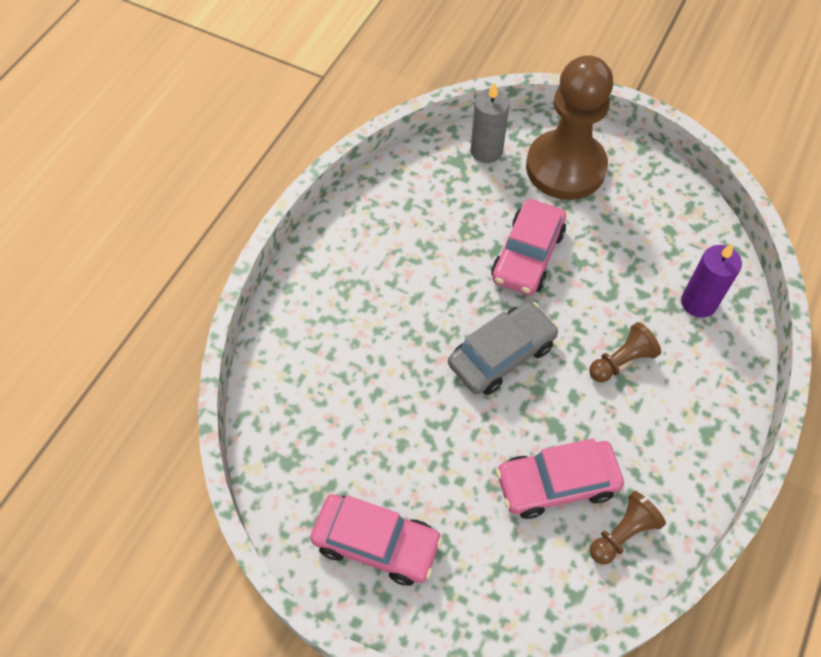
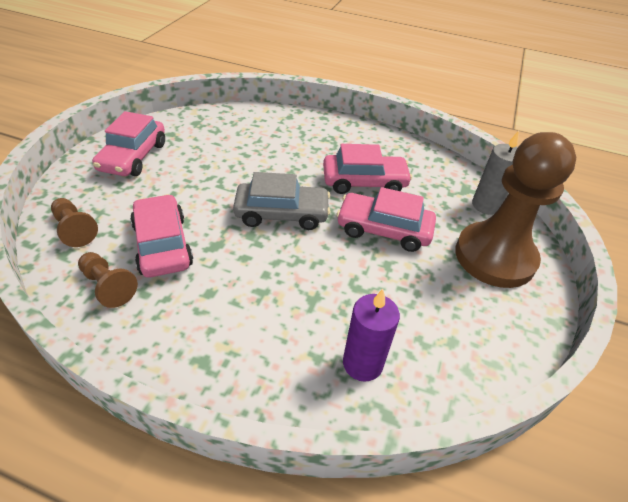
camera: 80 degrees right, 15 degrees down
grey car [448,301,559,395] -> grey car turned 45 degrees counterclockwise [233,172,330,230]
brown pawn [589,322,661,382] -> brown pawn moved to [51,198,98,247]
none -> pink car [323,144,412,194]

